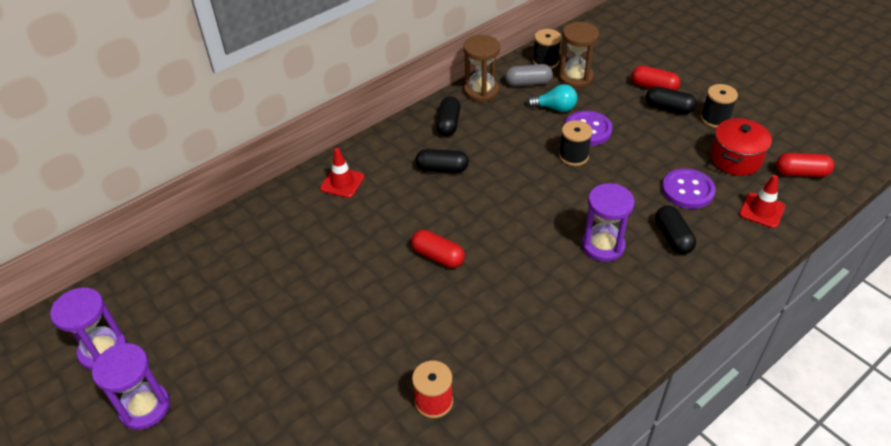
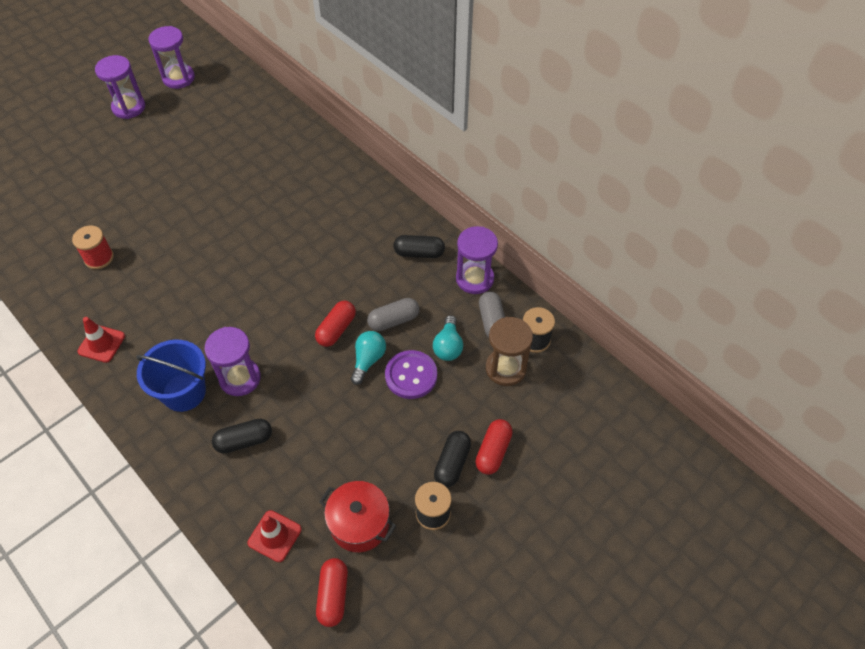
camera: 85 degrees right, 10 degrees up
red traffic cone [320,148,365,198] -> red traffic cone moved to [77,317,125,363]
red capsule [411,230,465,268] -> red capsule moved to [315,301,356,347]
black capsule [416,149,469,173] -> none
brown hourglass [463,35,500,102] -> purple hourglass [456,226,498,294]
black spool [559,120,592,166] -> turquoise light bulb [351,331,386,385]
purple button [662,168,715,209] -> none
none -> blue bucket [136,340,206,412]
none -> grey capsule [367,298,419,331]

